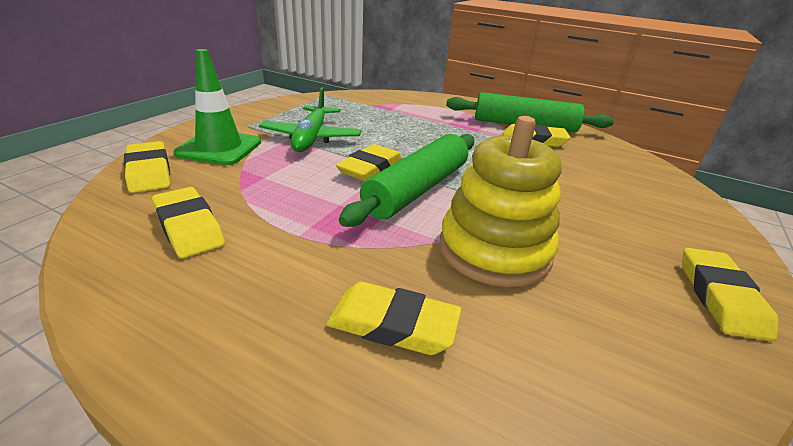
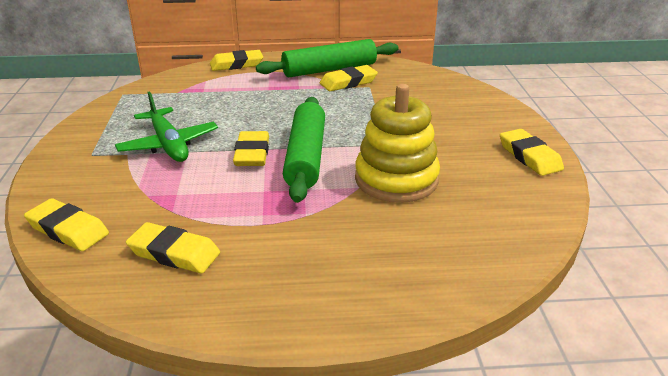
camera: 30 degrees left, 0 degrees up
green traffic cone [173,49,261,165] -> none
yellow eraser [326,282,462,355] -> yellow eraser moved to [210,50,263,71]

